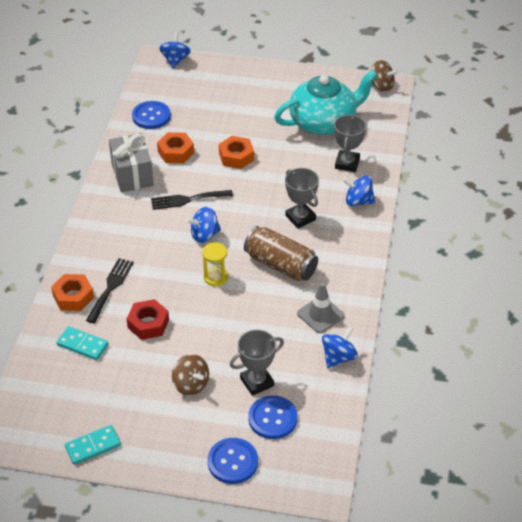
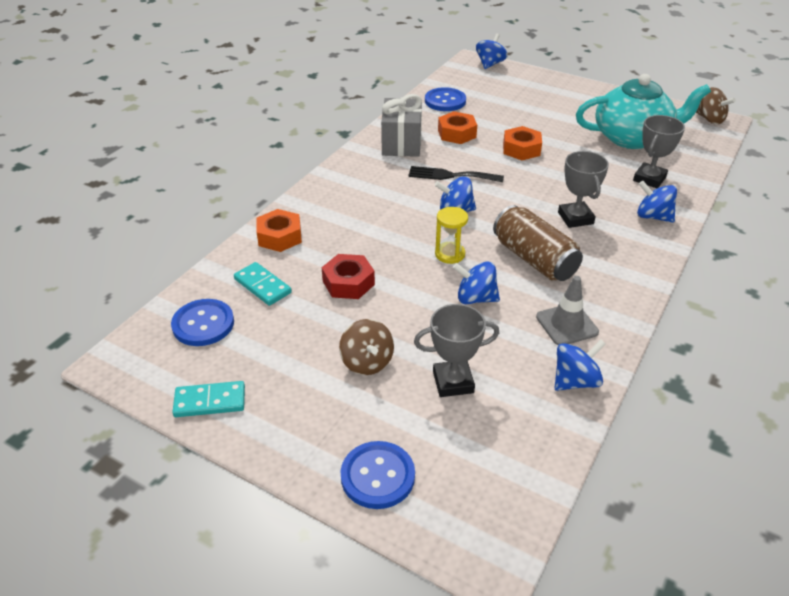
camera: 20 degrees right, 5 degrees down
black fork [86,258,134,324] -> none
blue button [248,395,297,439] -> blue button moved to [171,299,234,346]
none -> blue spinning top [453,261,500,304]

